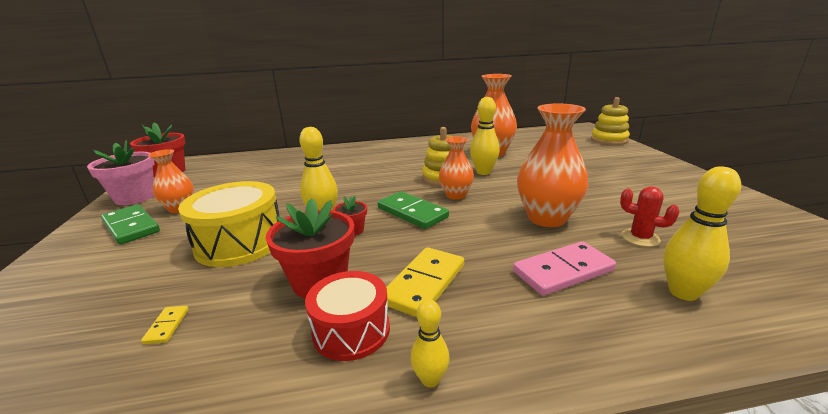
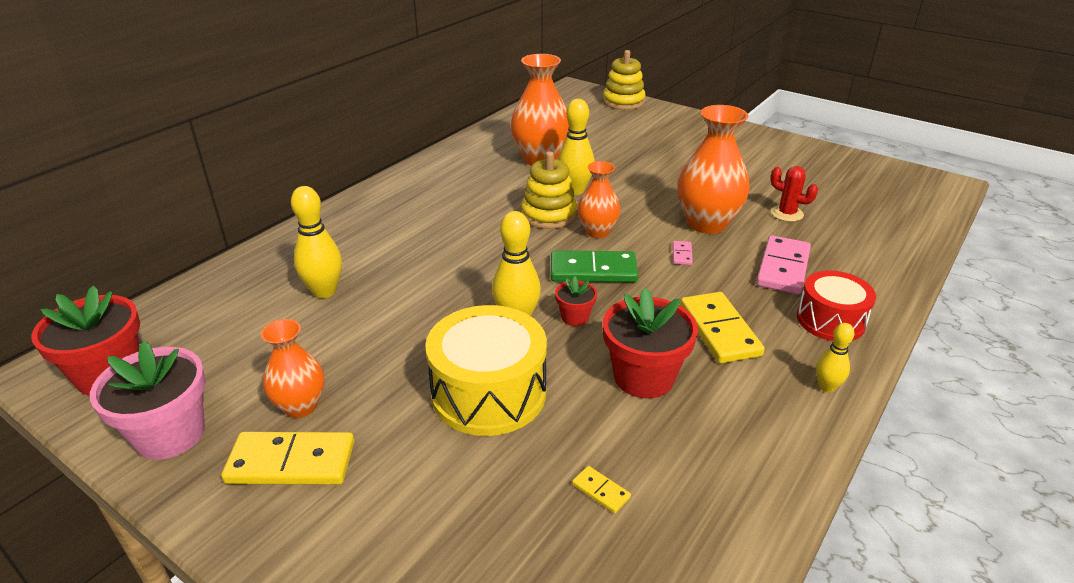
camera: 45 degrees left, 10 degrees up
green domino [101,204,160,245] -> yellow domino [221,432,354,485]
red drum [305,271,390,361] -> red drum moved to [797,270,876,341]
red cactus [620,186,679,247] -> red cactus turned 45 degrees clockwise [770,166,818,222]
yellow bowling pin [663,167,741,301] -> yellow bowling pin moved to [291,186,342,298]
none -> pink domino [673,241,693,265]

